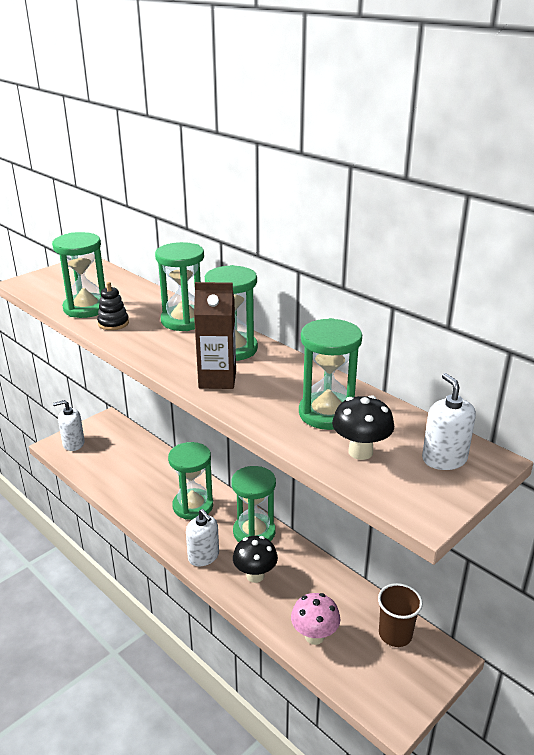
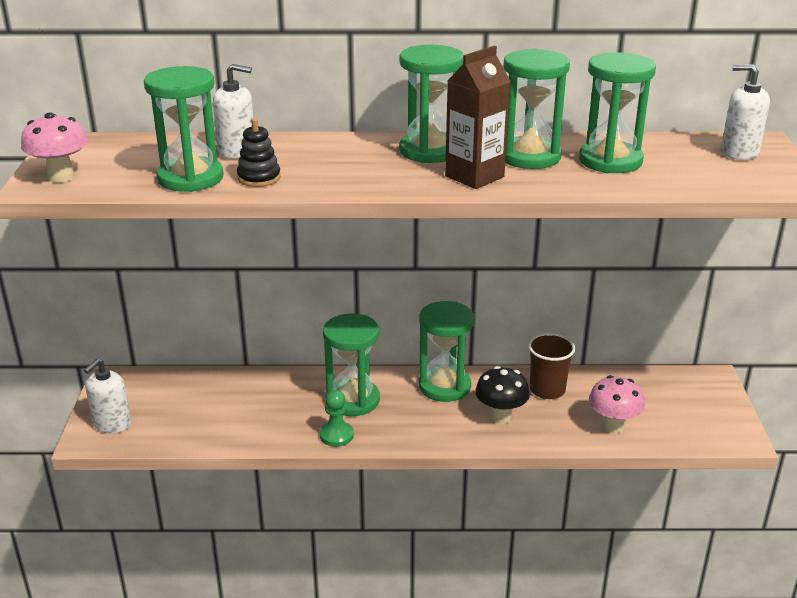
camera: 45 degrees left, 0 degrees up
green hourglass [155,242,204,331] -> green hourglass moved to [503,49,570,169]
white soap dispenser [186,509,219,566] -> white soap dispenser moved to [213,64,253,159]
black mushroom [332,395,394,460] -> none
brown cup [378,583,423,647] -> brown cup moved to [528,333,575,399]
none -> pink mushroom [21,112,88,183]
none -> green pawn [320,390,354,447]

